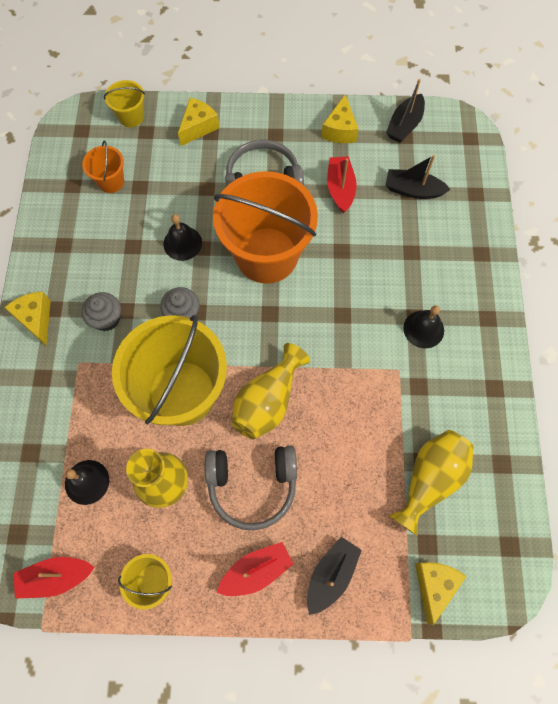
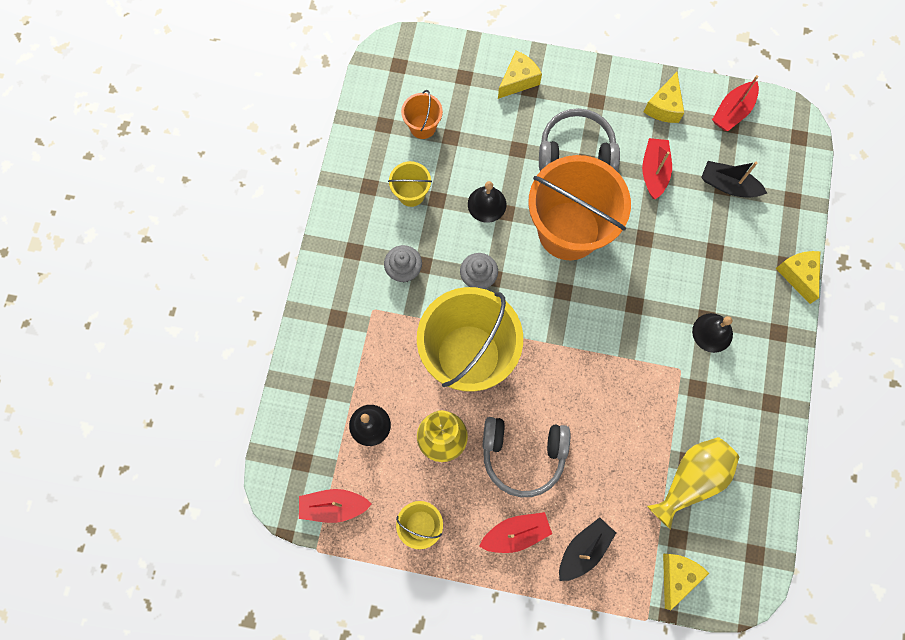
camera: 10 degrees right, 5 degrees up
yellow cheese [4,291,51,345] -> yellow cheese moved to [776,251,820,304]
yellow bucket [104,80,145,127] -> yellow bucket moved to [388,161,432,207]
yellow vase [231,343,310,440] -> none
black boat [386,79,425,143] -> red boat [712,75,759,131]

